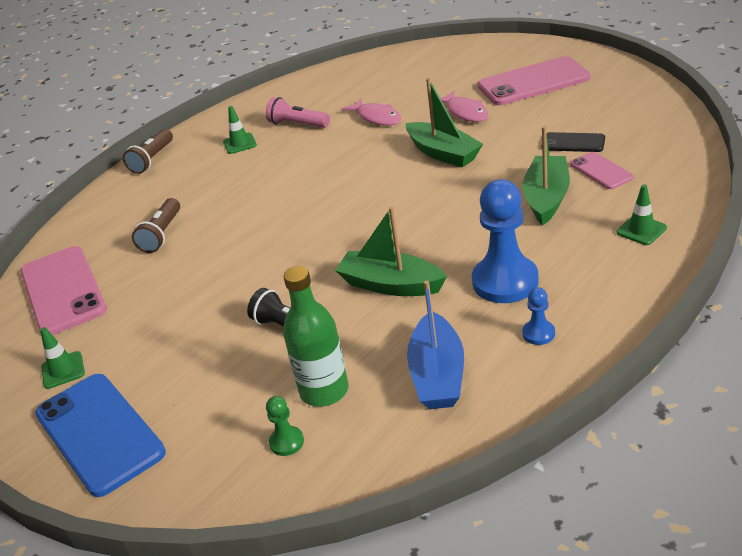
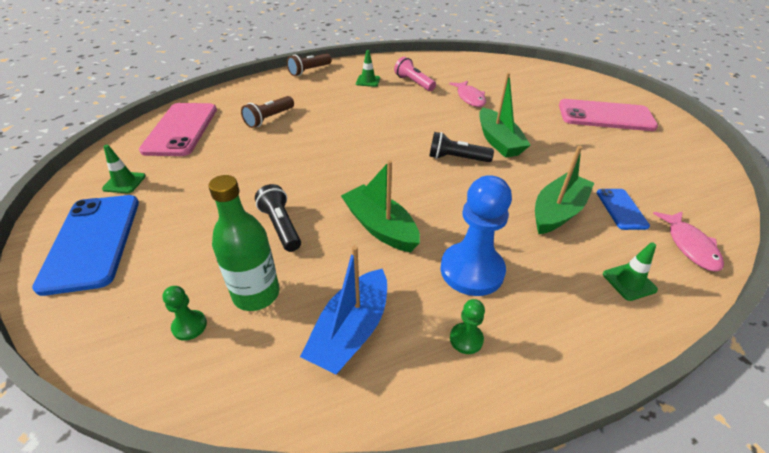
camera: 20 degrees right, 5 degrees up
pink fish [440,91,489,122] -> pink fish moved to [653,211,724,272]
blue pawn [522,287,555,345] -> green pawn [450,299,485,354]
black phone [546,132,605,152] -> none
pink phone [570,152,634,189] -> blue phone [597,189,650,230]
none -> black flashlight [429,132,494,162]

